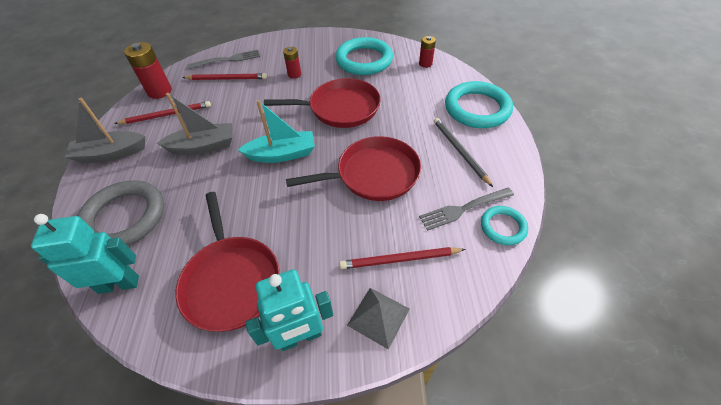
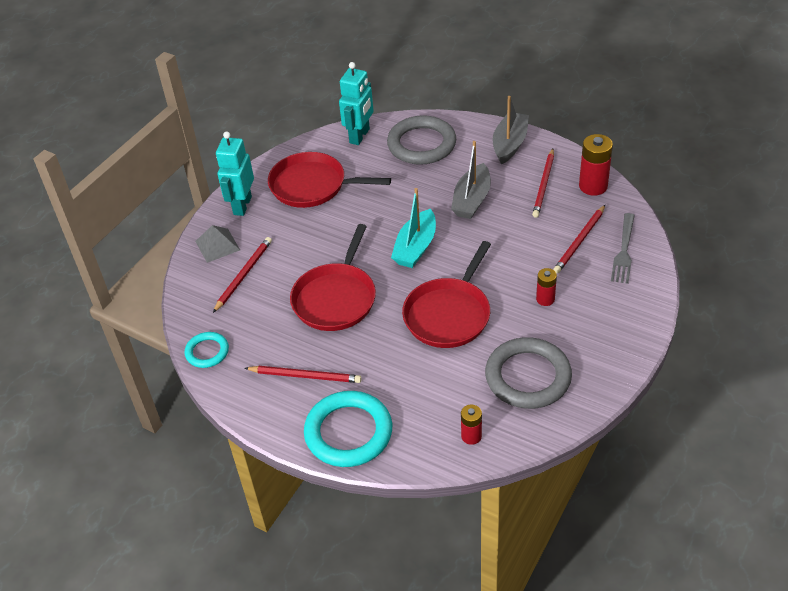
camera: 125 degrees right, 5 degrees down
turquoise ring [335,37,393,75] -> grey ring [485,337,572,409]
grey fork [419,188,514,231] -> none
grey pencil [434,118,493,187] -> red pencil [245,366,362,383]

